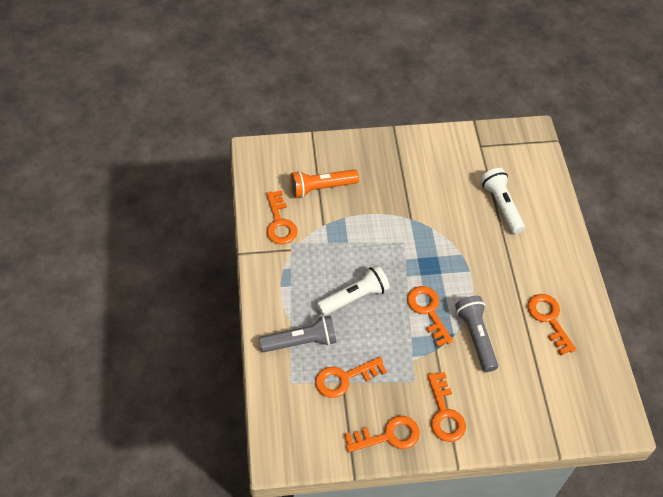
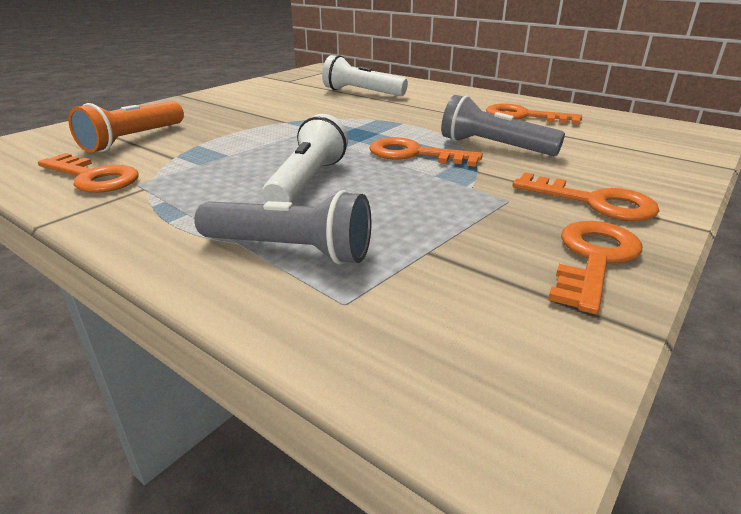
camera: 45 degrees left, 25 degrees down
grey flashlight [259,315,337,352] -> grey flashlight turned 75 degrees clockwise [194,190,371,265]
orange key [315,357,387,398] -> none

